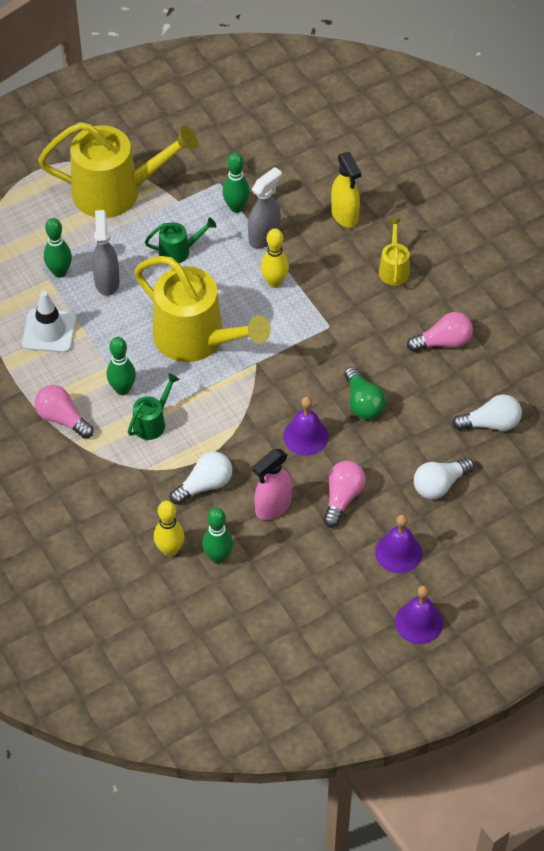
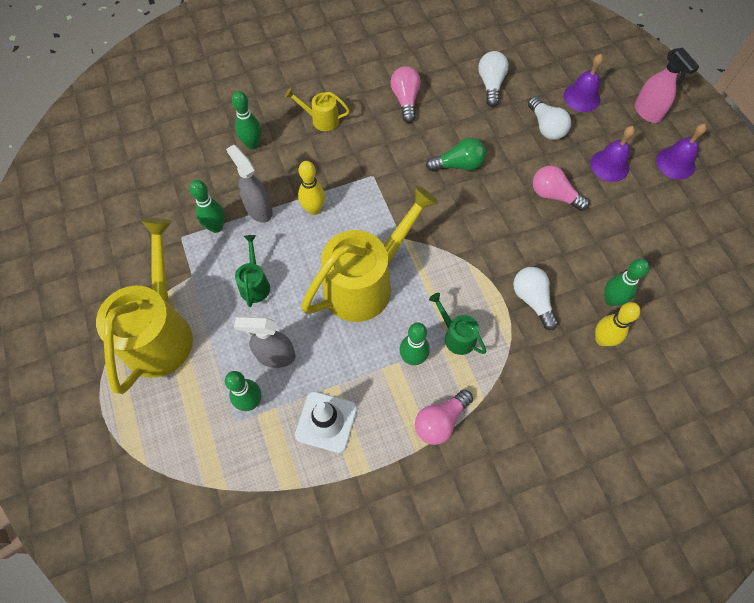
camera: 80 degrees left, 10 degrees up
pink spray bottle [253,449,292,520] -> pink spray bottle moved to [634,48,700,123]
purple bell [283,396,328,455] -> purple bell moved to [564,54,603,112]
yellow spray bottle [331,152,361,228] -> green bowling pin [232,91,262,150]

